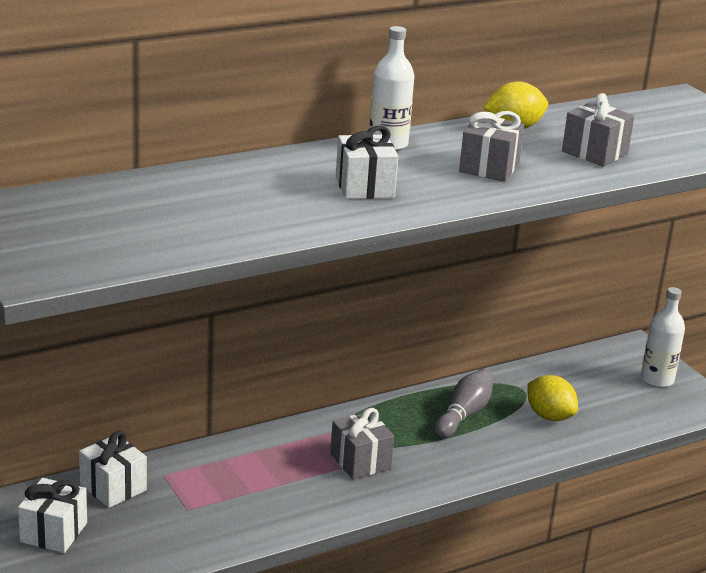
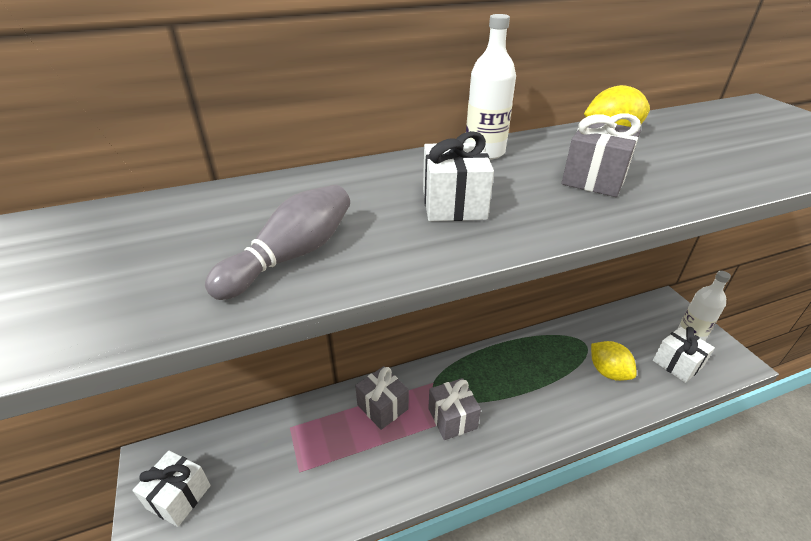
camera: 10 degrees right, 10 degrees up
white gift [79,431,147,508] -> white gift moved to [653,327,715,383]
grey bowling pin [434,369,494,439] -> grey bowling pin moved to [205,185,350,300]
grey gift [562,93,634,167] -> grey gift moved to [355,366,409,430]

